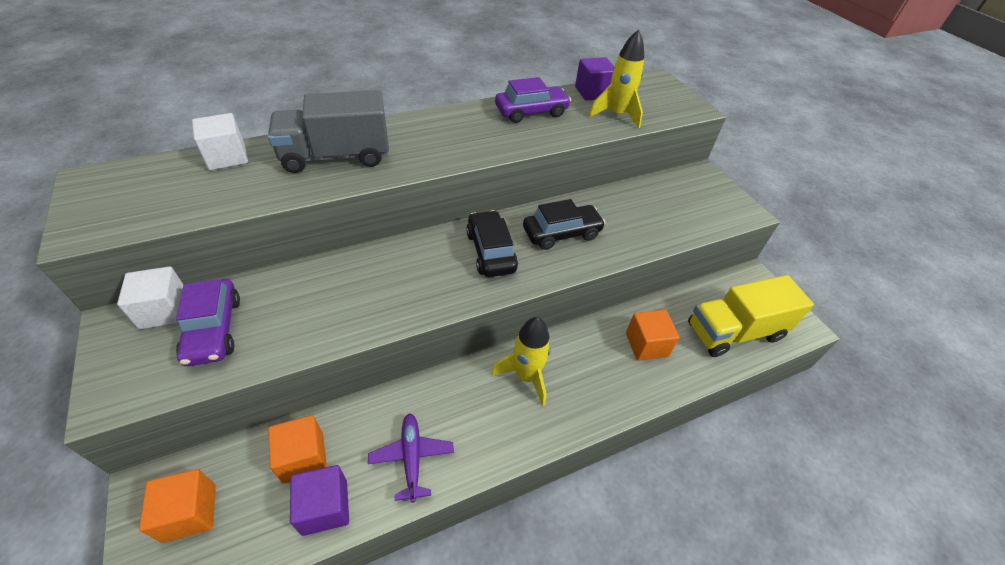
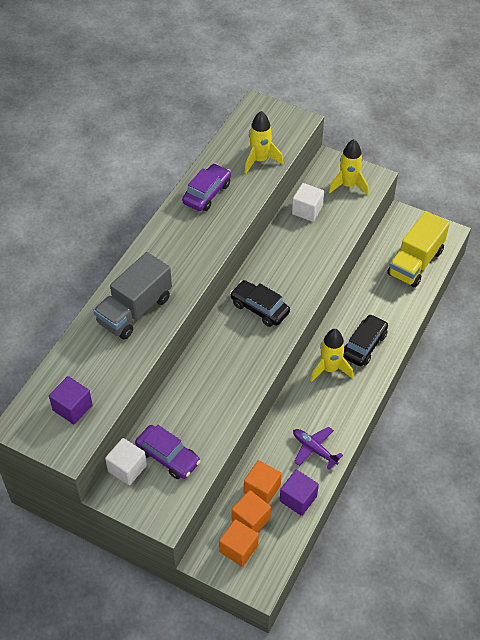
camera: 35 degrees left, 5 degrees up
white cube [192,113,248,170] -> white cube moved to [292,183,324,222]
black car [523,199,606,250] -> black car moved to [343,314,388,366]
purple cube [575,57,614,101] -> purple cube moved to [49,376,93,424]
orange cube [626,310,680,361] -> orange cube moved to [232,490,271,533]
none -> yellow rocket [328,139,369,195]

